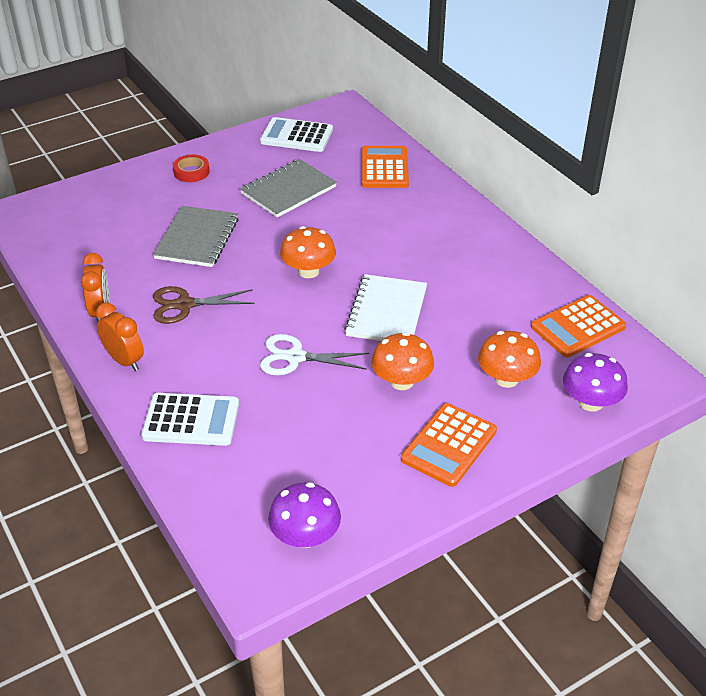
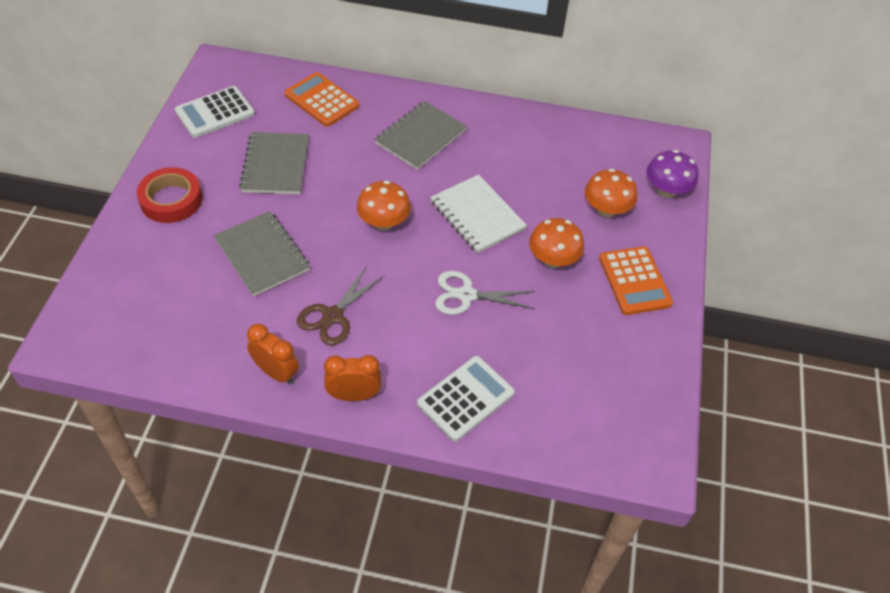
camera: 50 degrees left, 10 degrees up
red tape [173,155,210,182] -> red tape [137,167,202,223], size x1.58
white scissors [260,334,369,375] -> white scissors turned 45 degrees clockwise [435,271,535,315]
purple mushroom [268,482,341,548] -> none
orange calculator [531,295,626,357] -> none
none -> grey notebook [374,101,467,170]

